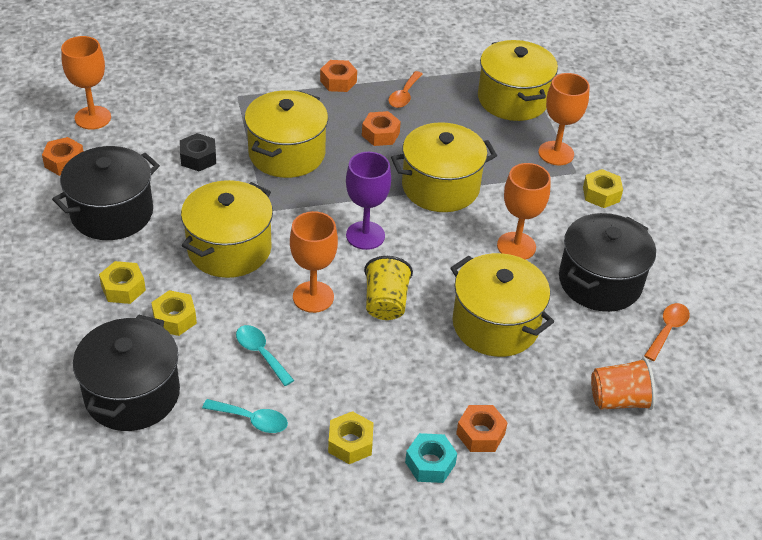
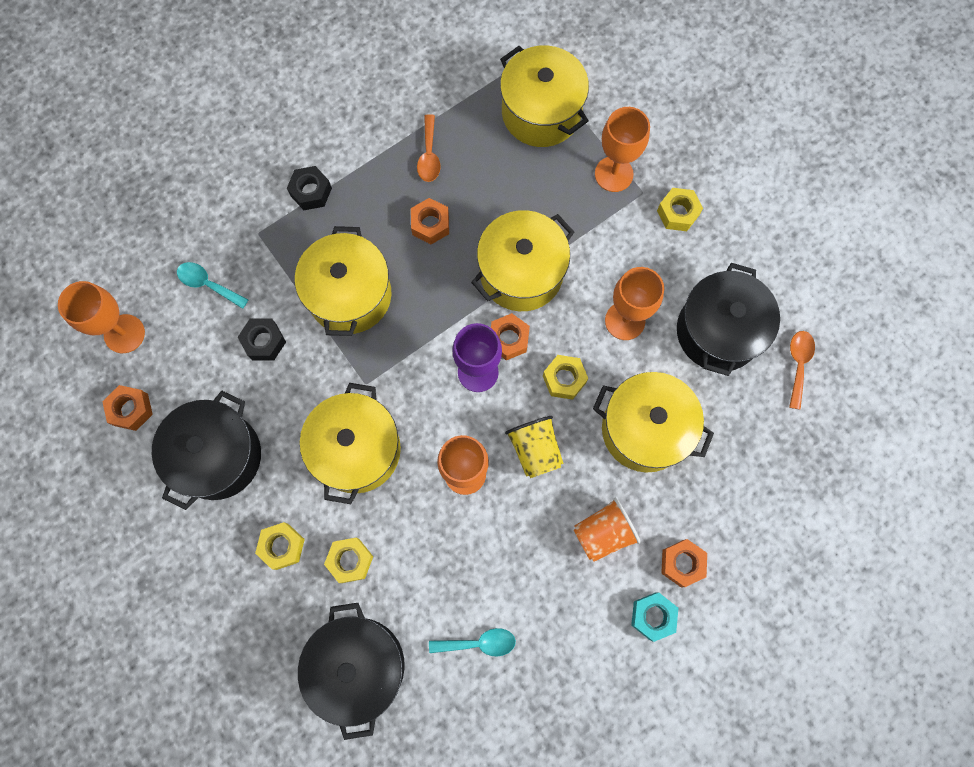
camera: 20 degrees left, 30 degrees up
turquoise spoon [236,325,294,386] -> turquoise spoon moved to [177,262,248,309]
orange nut [320,60,357,92] -> orange nut moved to [491,313,530,360]
yellow nut [328,411,374,464] -> yellow nut moved to [543,355,588,400]
orange cup [591,358,655,410] -> orange cup moved to [574,498,641,562]
none -> black nut [287,166,332,210]

